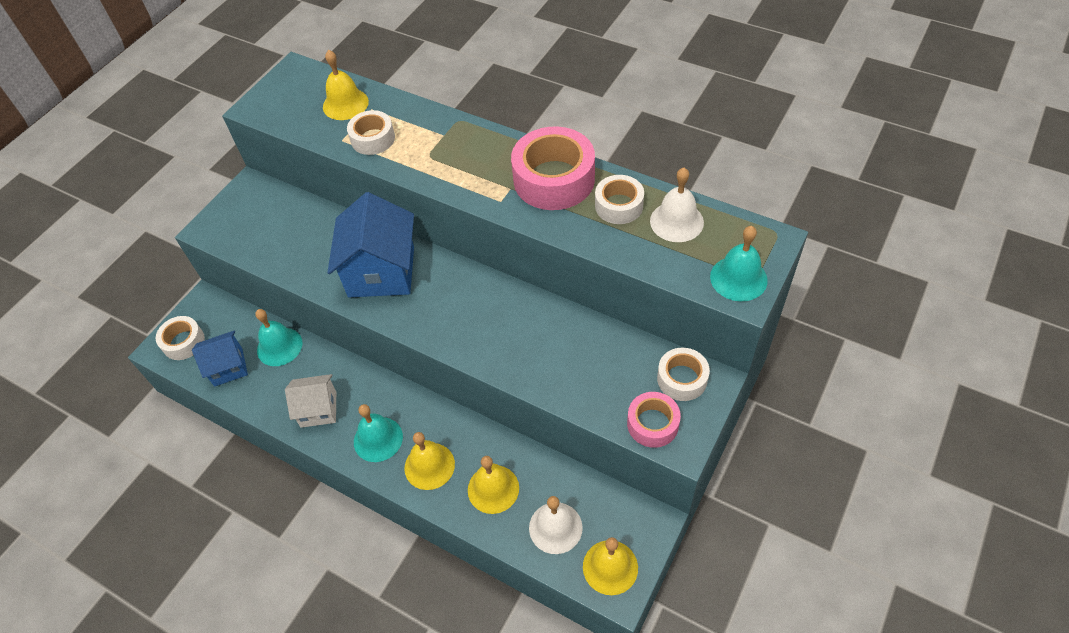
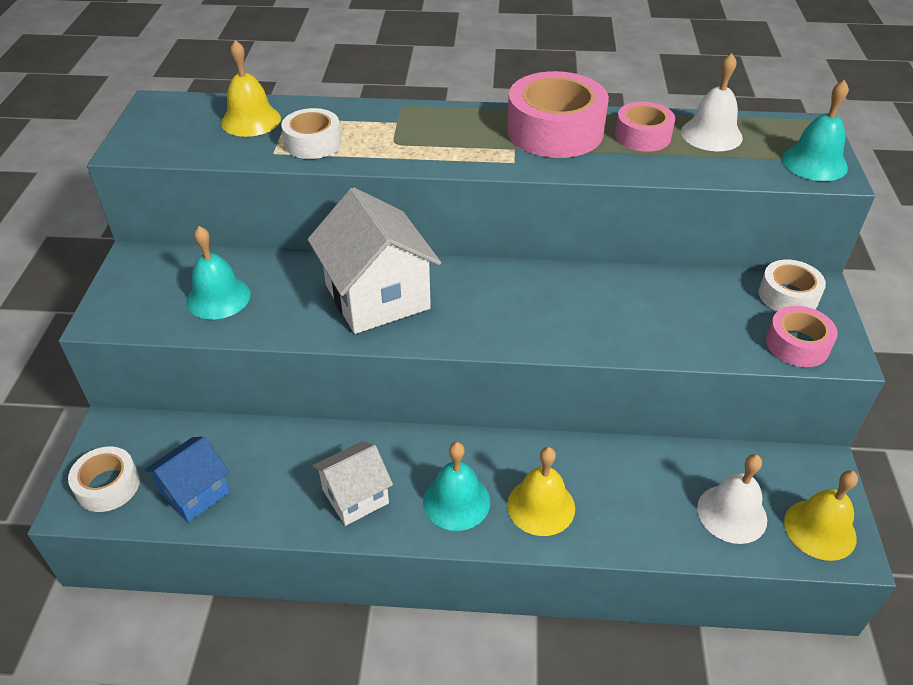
camera: 30 degrees left, 10 degrees down
turquoise bell [255,309,302,366] -> turquoise bell moved to [187,226,251,320]
blue house [327,192,414,297] -> white house [308,187,441,334]
yellow bell [468,456,519,514] -> none
white tape [595,175,644,224] -> pink tape [615,101,675,152]

